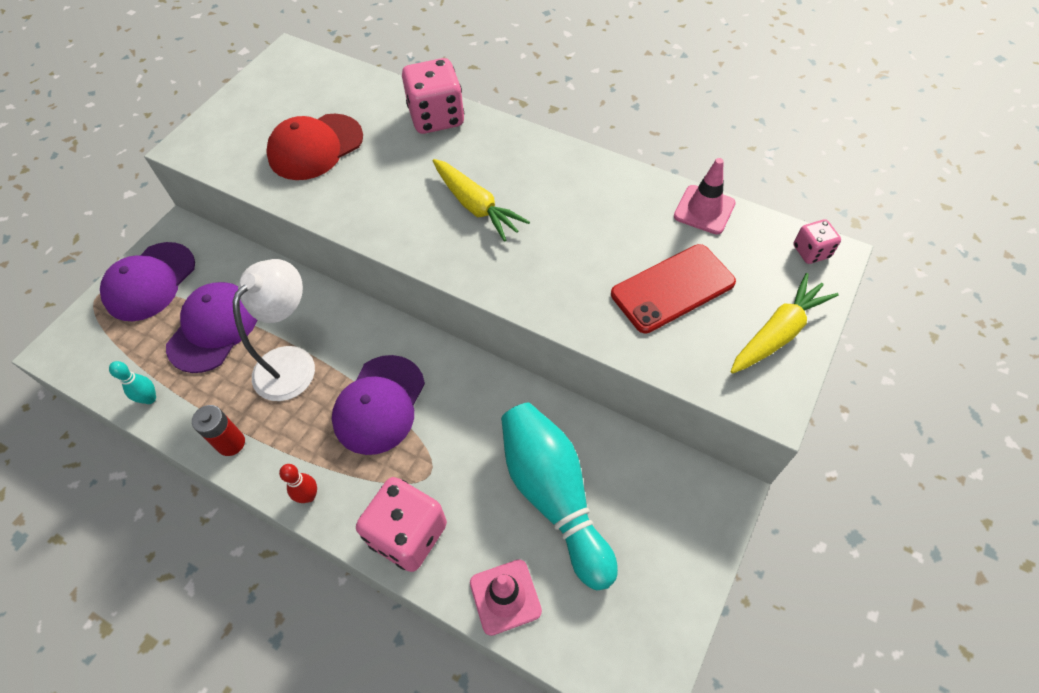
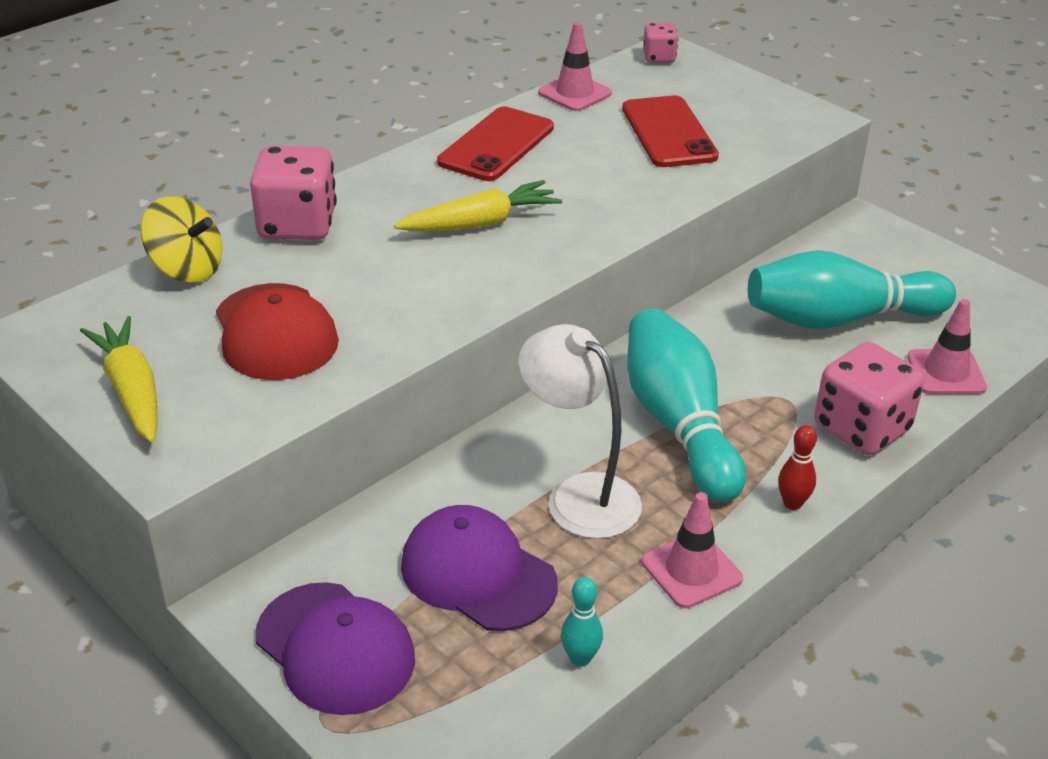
camera: 75 degrees left, 20 degrees down
red battery [192,405,245,456] -> pink traffic cone [642,492,743,608]
purple cap [332,355,425,455] -> turquoise bowling pin [628,309,746,502]
yellow carrot [731,273,839,374] -> yellow carrot moved to [80,316,157,442]
none -> yellow spinning top [141,196,223,282]
none -> red phone [437,107,554,181]

